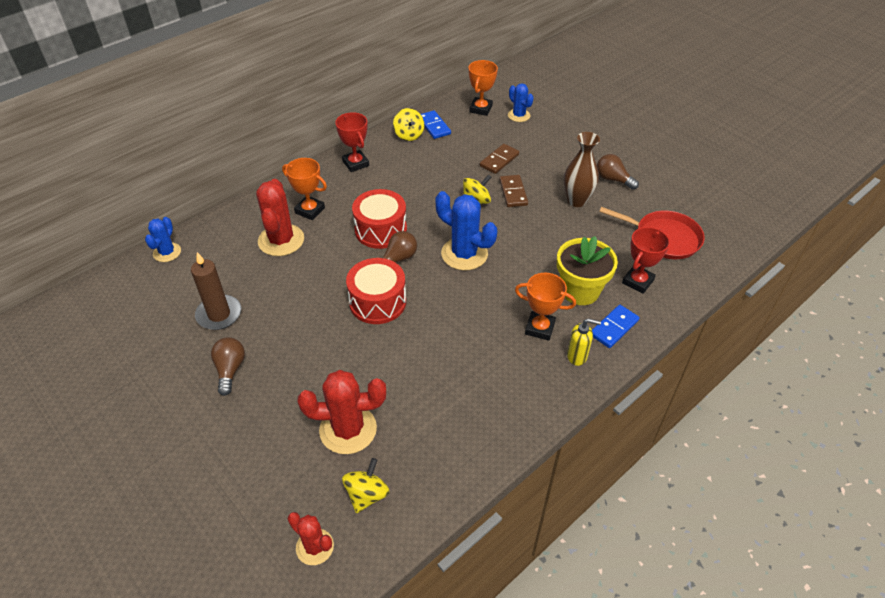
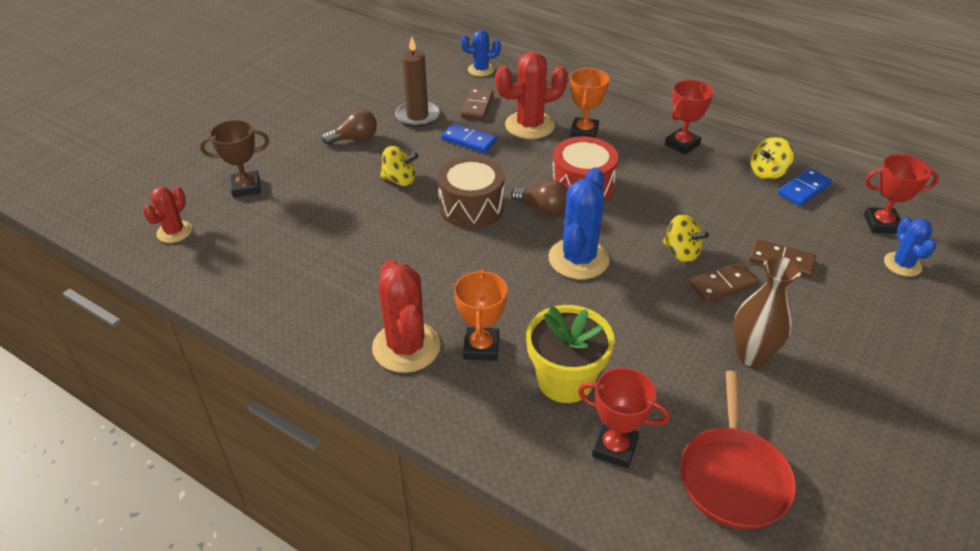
camera: 75 degrees right, 5 degrees down
red cactus [298,370,386,454] -> red cactus moved to [372,260,441,373]
yellow spinning top [342,458,389,513] -> yellow spinning top moved to [380,146,419,186]
red drum [346,258,406,324] -> brown drum [438,156,505,228]
orange trophy [469,60,498,116] -> red trophy [864,154,939,234]
blue cactus [508,83,534,122] -> blue cactus turned 45 degrees counterclockwise [884,217,936,277]
yellow soap dispenser [567,318,601,366] -> none
blue domino [592,305,640,348] -> blue domino moved to [441,123,497,153]
brown light bulb [597,154,639,190] -> none
none -> brown trophy [200,120,269,198]
none -> brown domino [461,88,493,120]

